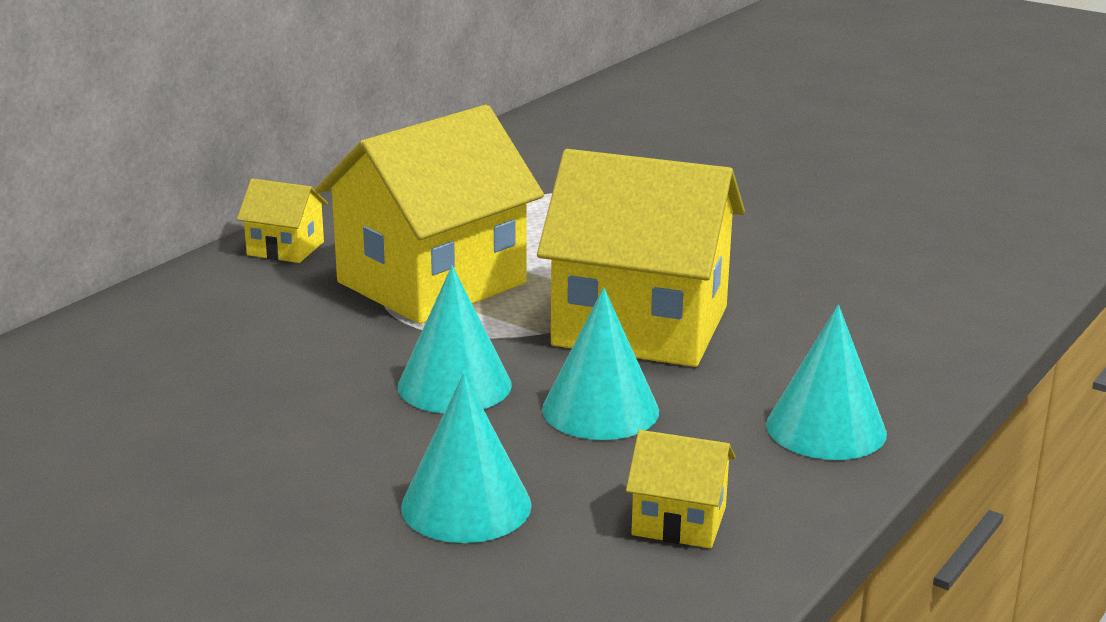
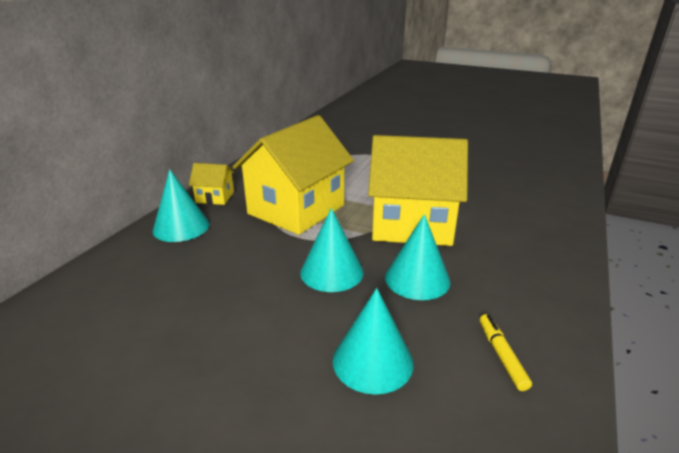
camera: 10 degrees left, 5 degrees up
yellow house [626,430,736,548] -> yellow marker [479,314,532,391]
turquoise cone [766,305,887,460] -> turquoise cone moved to [153,169,210,242]

